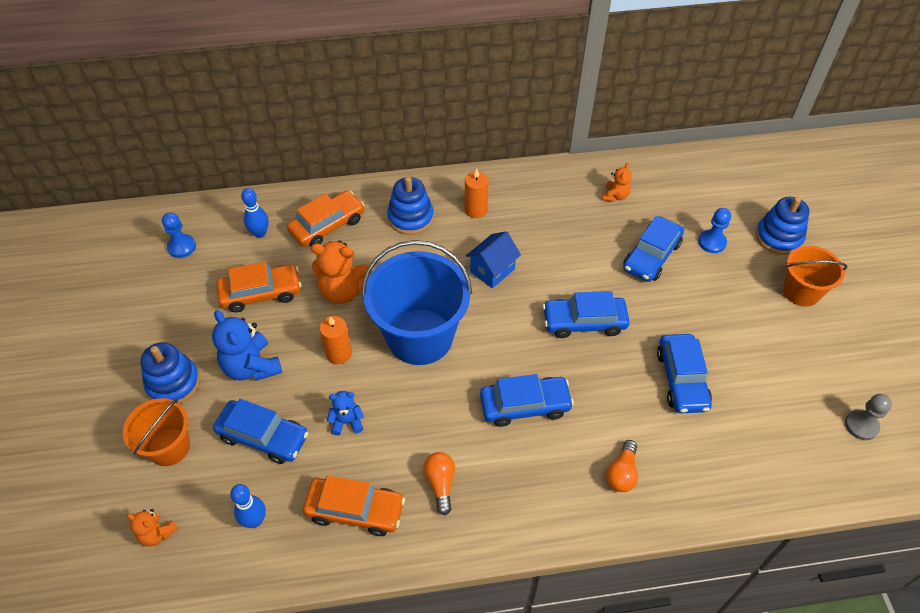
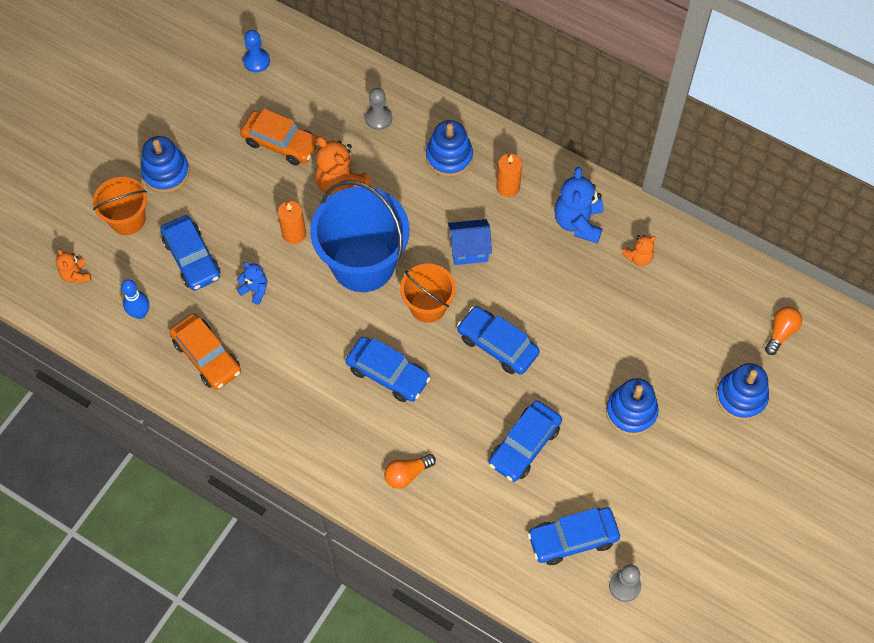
camera: 40 degrees right, 10 degrees up
blue teddy bear [212,310,282,381] -> blue teddy bear moved to [554,167,603,243]
blue bowling pin [241,188,269,238] -> none
orange car [287,190,364,247] -> grey pawn [365,88,392,130]
orange light bulb [424,452,455,515] -> orange light bulb moved to [765,307,802,355]
blue car [623,216,684,282] -> blue car moved to [527,508,620,565]
blue pawn [698,208,731,253] -> none
orange bucket [783,246,847,307] -> orange bucket moved to [400,263,456,323]
none -> blue stacking toy [606,378,659,436]

